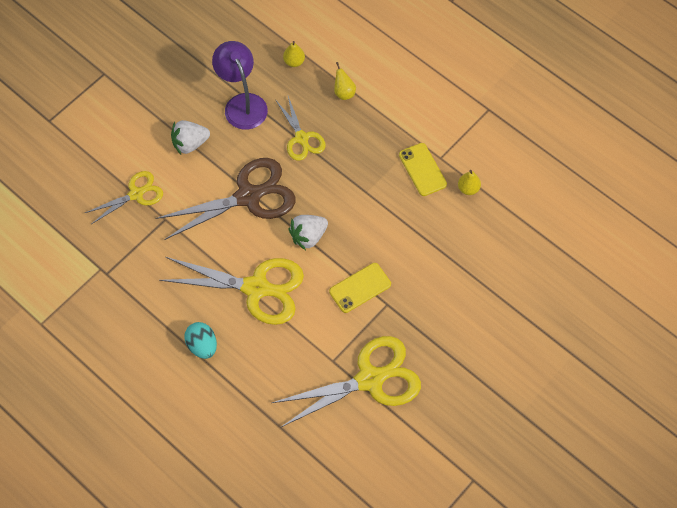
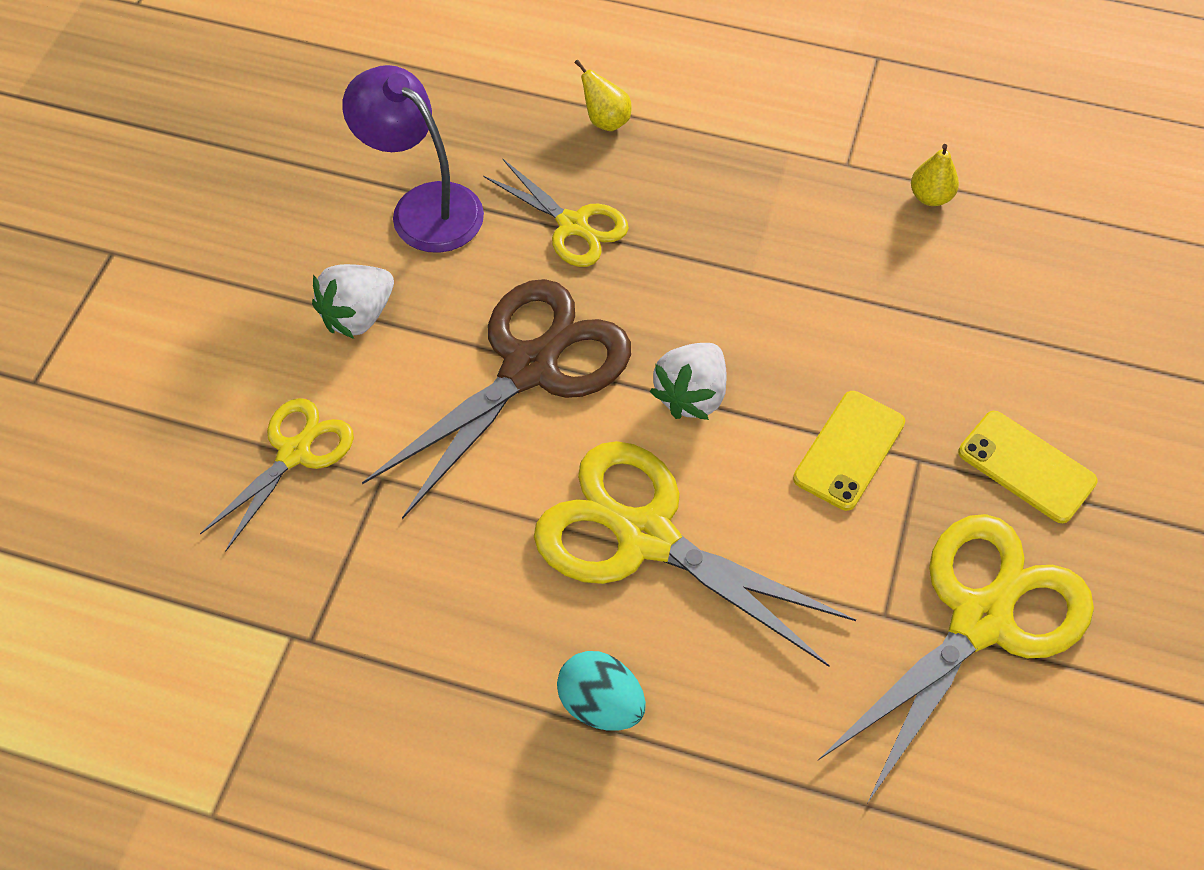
camera: 25 degrees left, 5 degrees down
yellow scissors [159,257,304,325] -> yellow scissors turned 135 degrees counterclockwise [534,441,856,667]
yellow pear [283,41,305,67] -> none
yellow phone [399,143,447,196] -> yellow phone moved to [958,411,1098,523]

